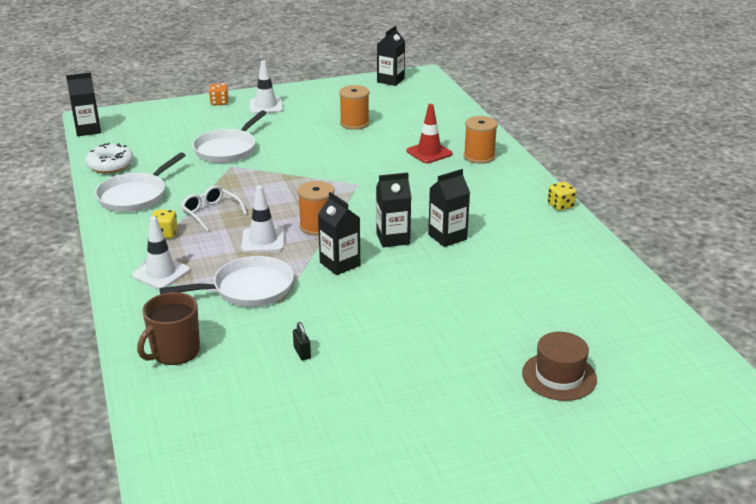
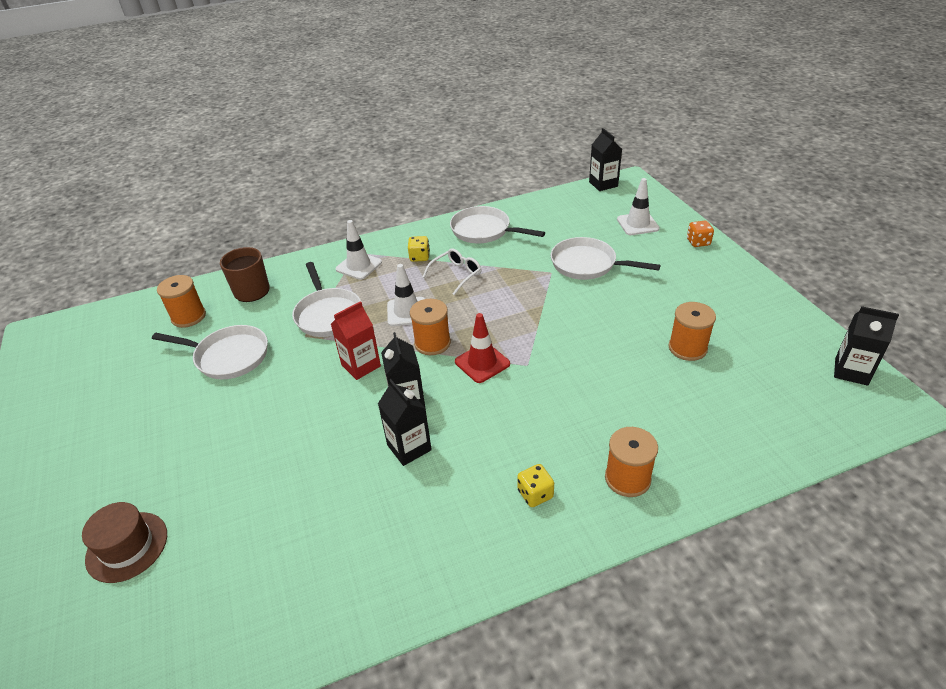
camera: 90 degrees right, 10 degrees up
white donut [85,143,134,173] -> none
white traffic cone [249,61,283,114] -> white traffic cone moved to [617,178,660,235]
black padlock [293,322,311,360] -> white pan [152,325,268,379]
black carton [318,192,360,275] -> red carton [331,301,381,380]
red traffic cone [406,104,453,163] -> red traffic cone moved to [455,313,510,383]
yellow dice [547,182,577,211] -> yellow dice moved to [517,464,554,507]
none -> orange spool [157,275,206,328]

